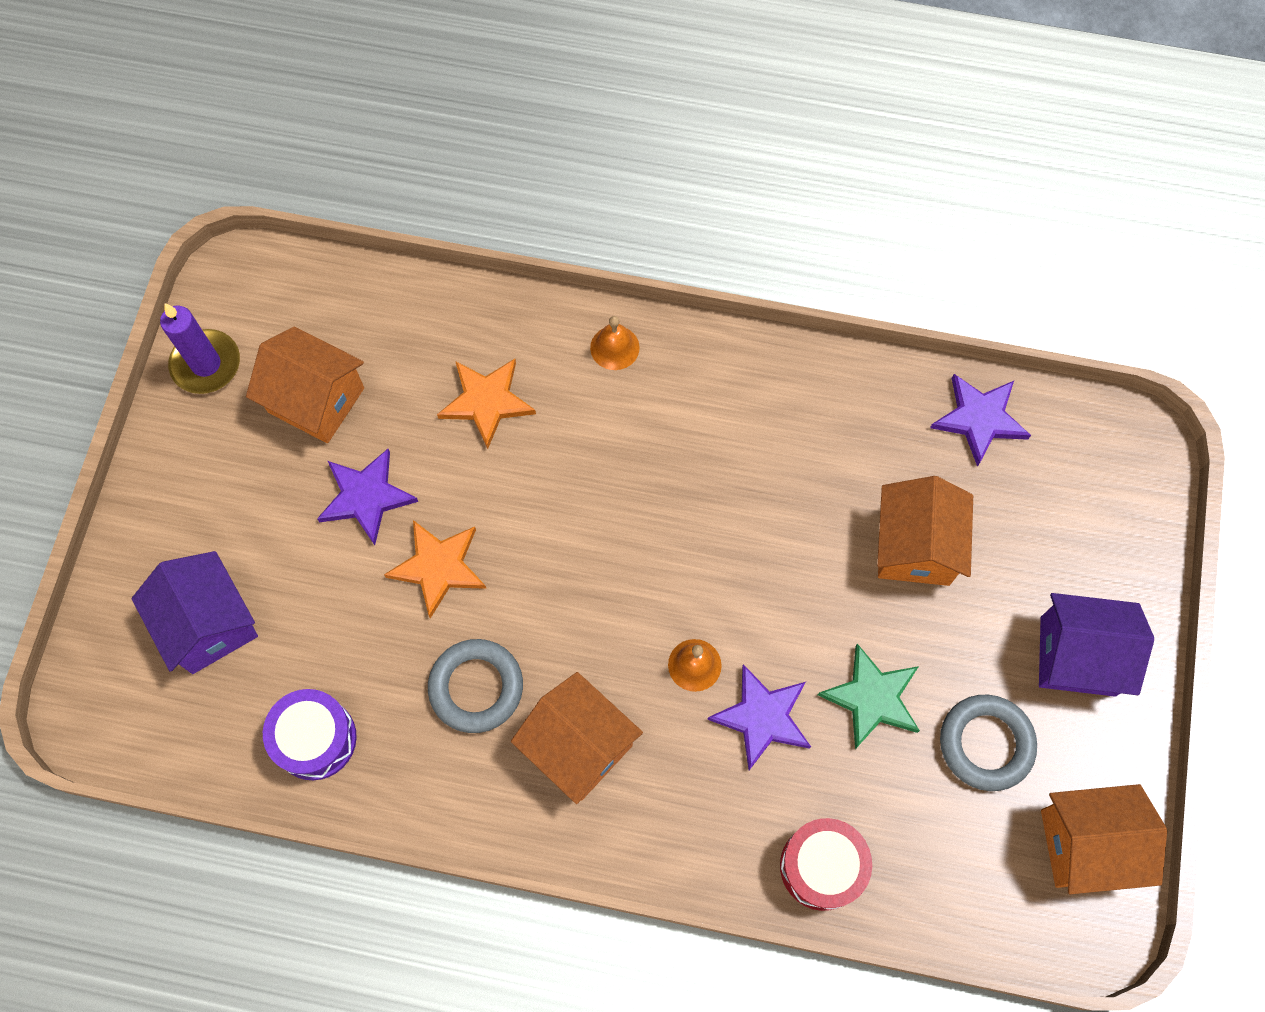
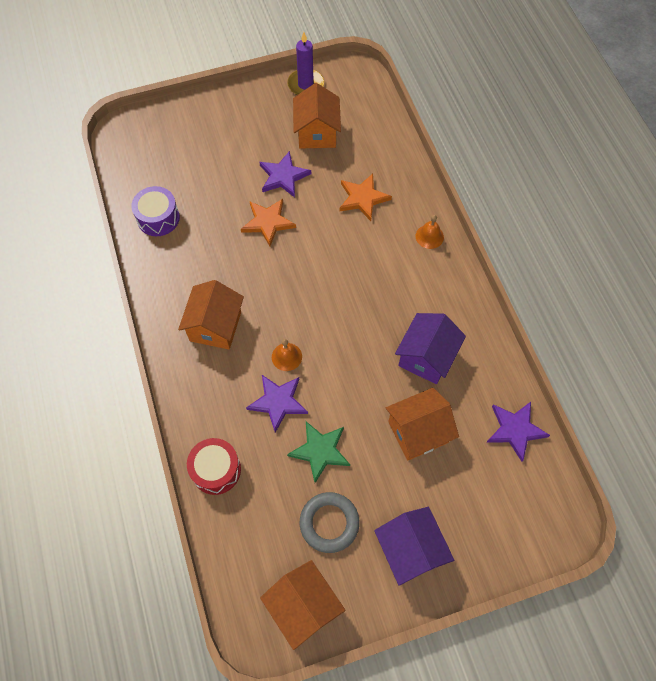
camera: 60 degrees right, 5 degrees down
purple house [131,551,258,674] -> purple house moved to [395,313,466,384]
grey ring [428,639,523,733] -> none

